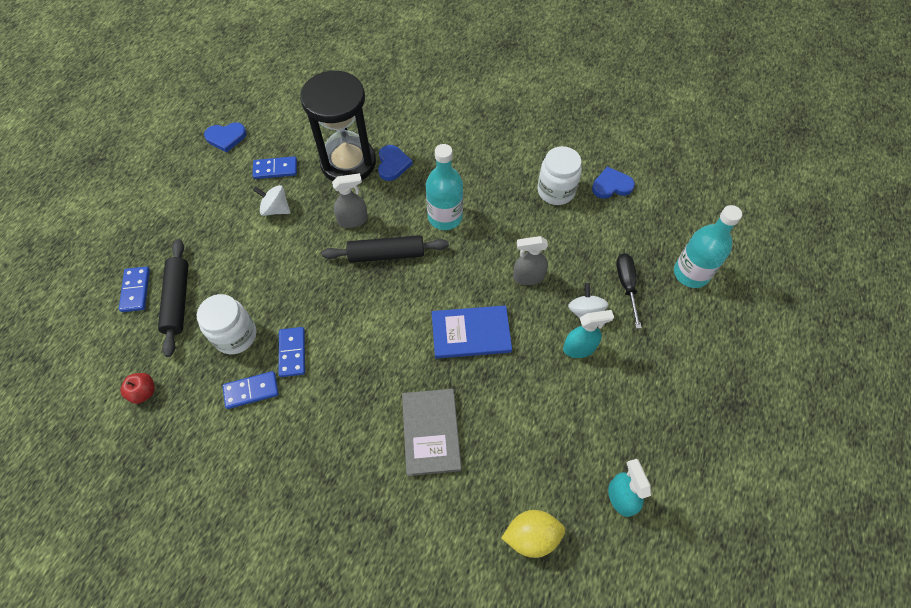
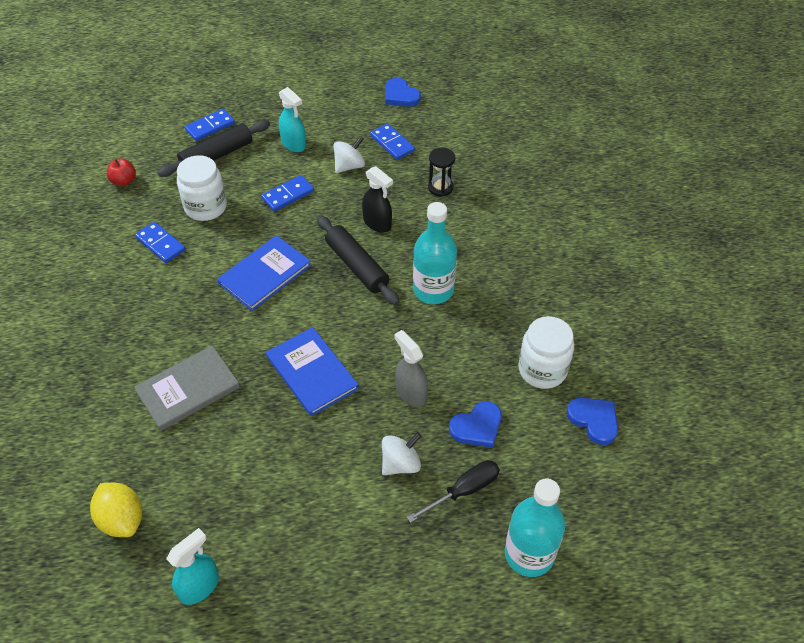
camera: 60 degrees right, 10 degrees down
white spinning top [253,185,291,216] -> white spinning top turned 60 degrees clockwise [333,136,365,173]
blue domino [279,327,305,377] -> blue domino moved to [261,175,314,212]
black hourglass [300,70,376,181] -> black hourglass [428,148,455,197], size x0.41
grey spray bottle [332,173,368,228] -> black spray bottle [362,166,393,233]
blue heart [378,145,413,181] -> blue heart moved to [449,401,502,448]
turquoise spray bottle [563,310,614,358] -> turquoise spray bottle moved to [279,87,306,152]
none -> blue book [217,235,311,311]

